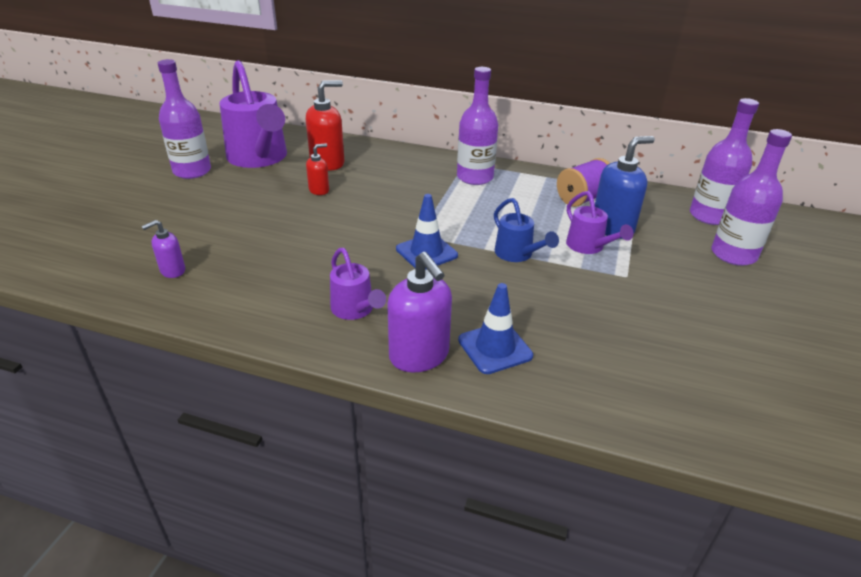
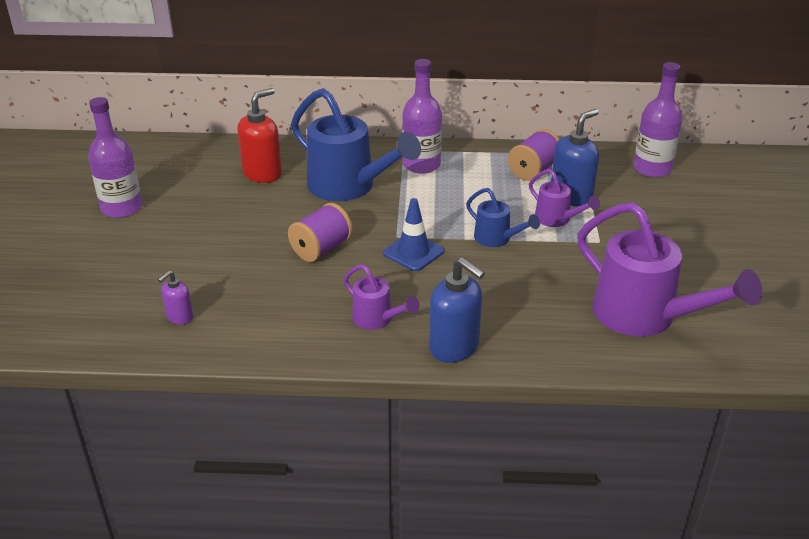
camera: 15 degrees left, 0 degrees up
purple watering can [219,60,287,168] -> purple watering can moved to [577,202,762,336]
red soap dispenser [306,143,329,195] -> none
purple soap dispenser [387,252,452,372] -> blue soap dispenser [429,257,485,363]
blue traffic cone [458,283,533,374] -> none
purple bottle [711,129,792,266] -> none
none -> purple spool [288,203,353,262]
none -> blue watering can [291,88,421,201]

